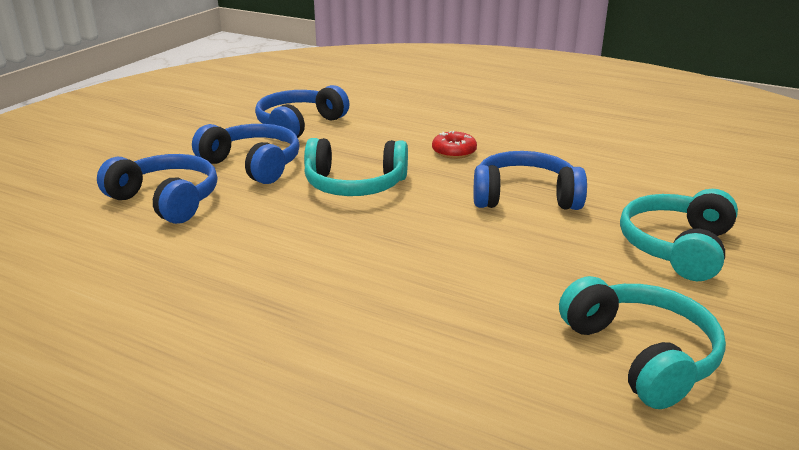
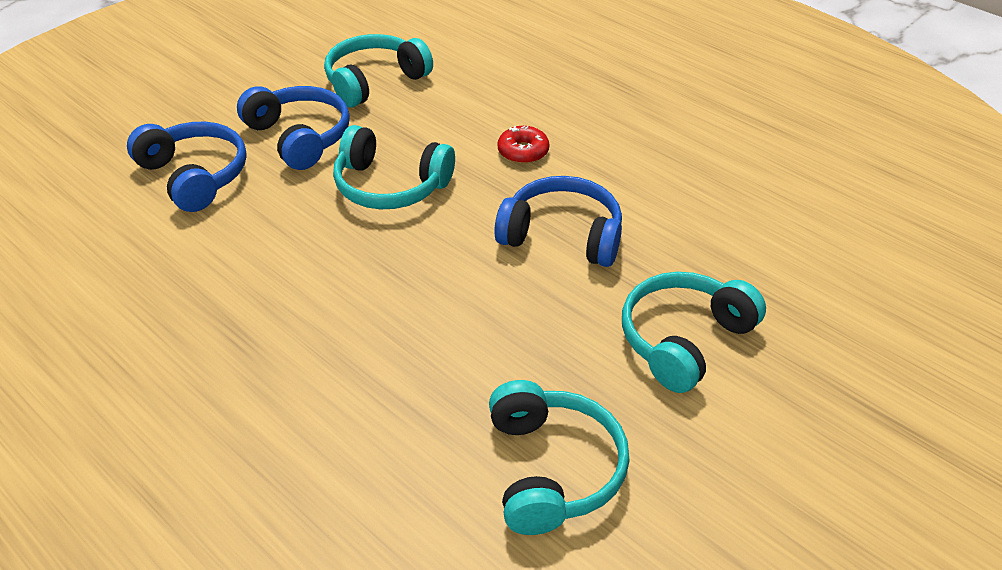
camera: 15 degrees right, 15 degrees up
blue headphones [255,85,349,142] -> turquoise headphones [324,34,433,107]

